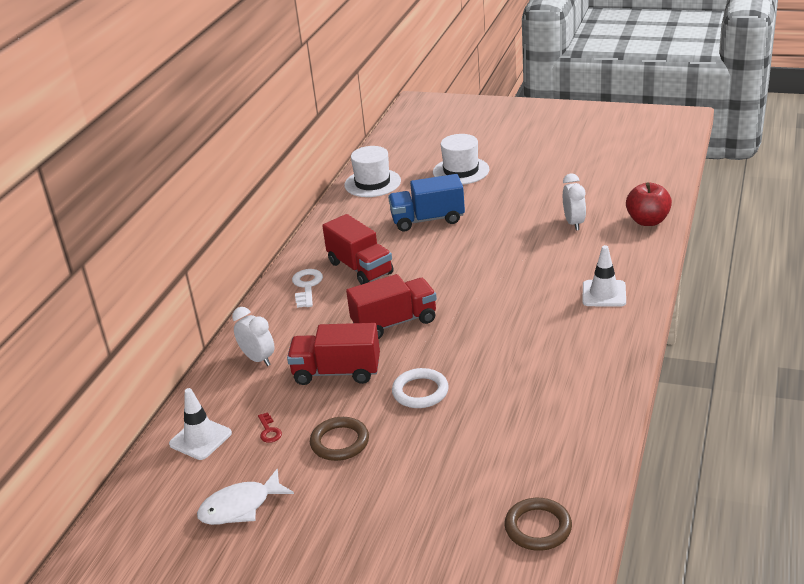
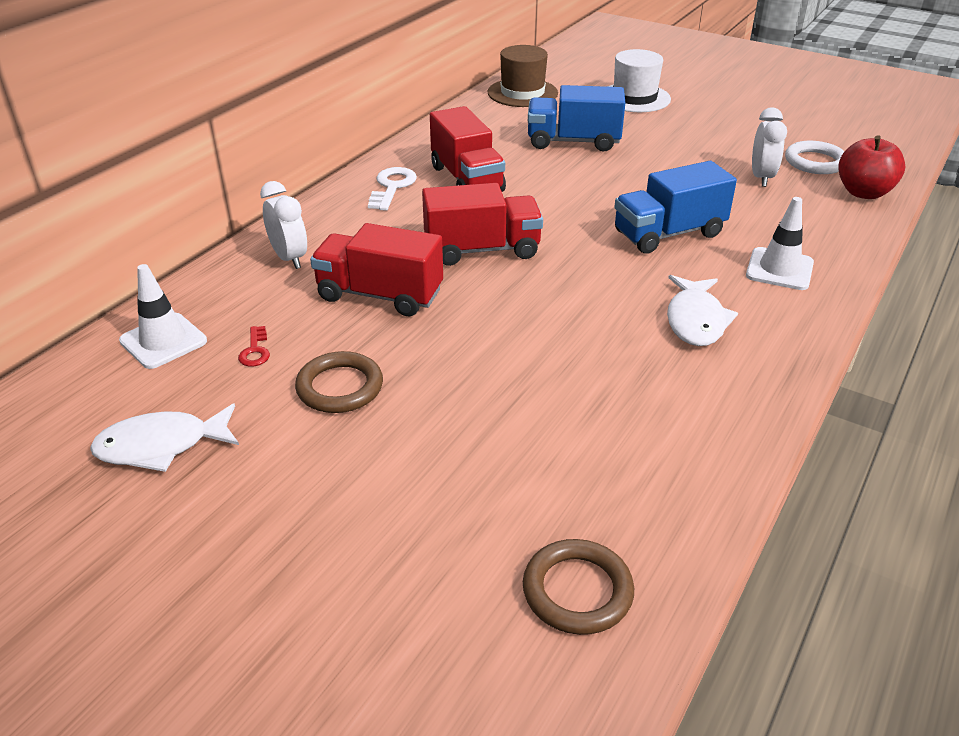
camera: 10 degrees right, 5 degrees up
white hat [344,146,401,197] -> brown hat [488,45,558,107]
white ring [392,368,449,408] -> white ring moved to [785,141,845,174]
none -> blue truck [614,161,737,254]
none -> white fish [667,275,738,346]

